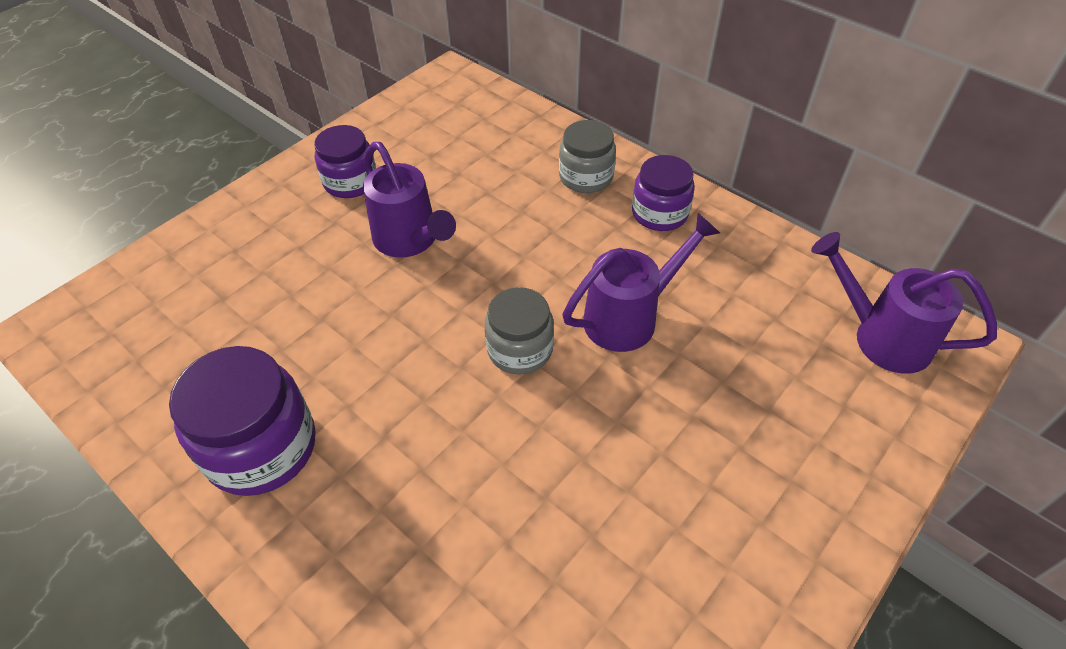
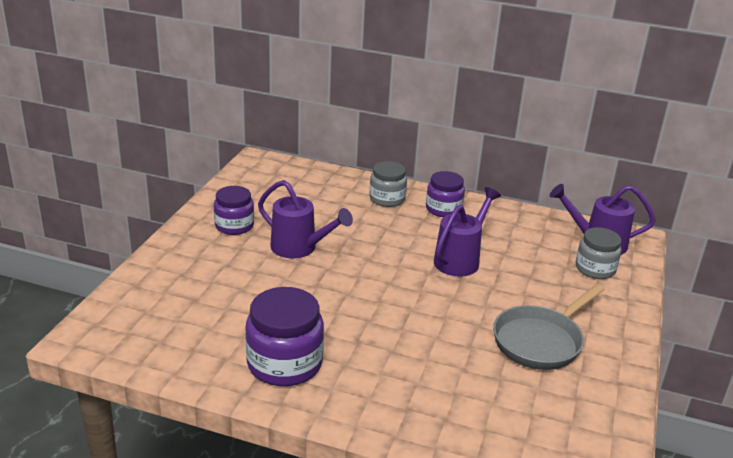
camera: 25 degrees left, 20 degrees down
grey jar [485,287,554,374] -> grey jar moved to [576,227,622,279]
none -> grey pan [493,284,605,370]

